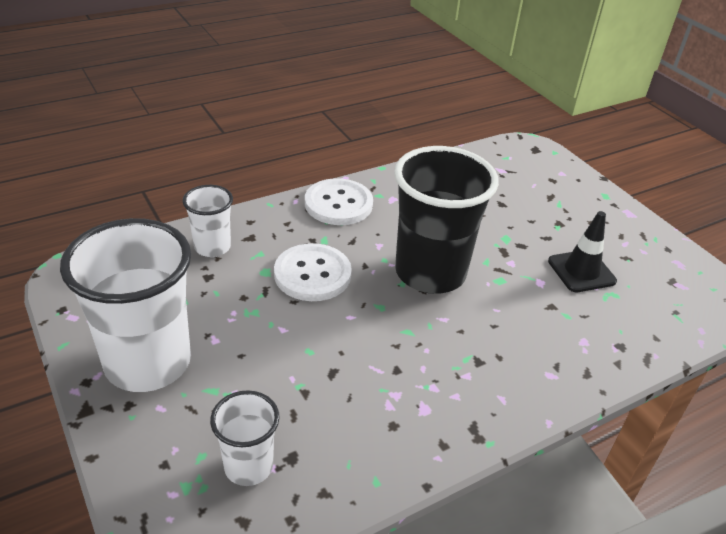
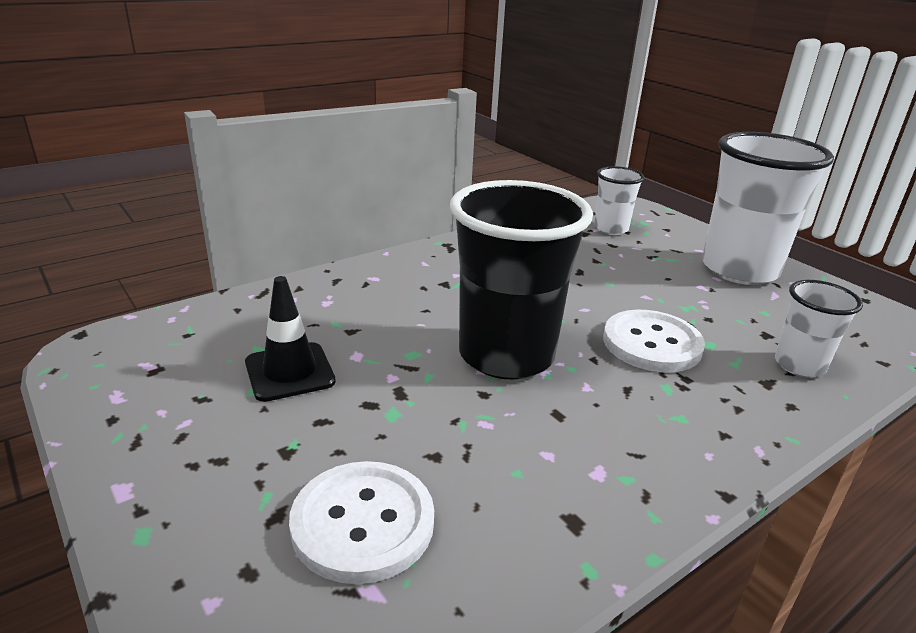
camera: 175 degrees right, 10 degrees down
white button [305,178,373,225] -> white button moved to [289,461,434,584]

